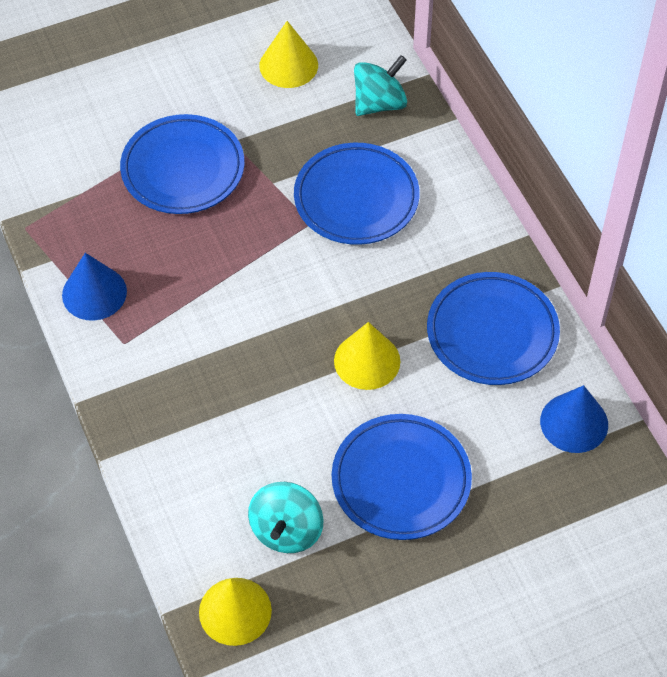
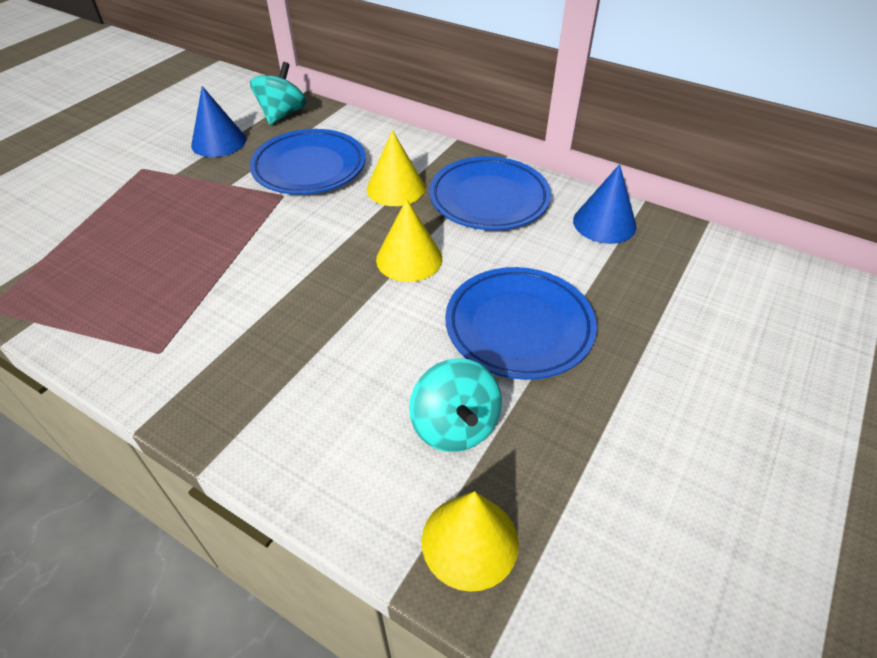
camera: 35 degrees left, 10 degrees down
blue cone [62,253,127,321] -> blue cone moved to [191,86,246,157]
blue plate [120,114,245,214] -> none
yellow cone [259,21,318,88] -> yellow cone moved to [367,130,425,206]

